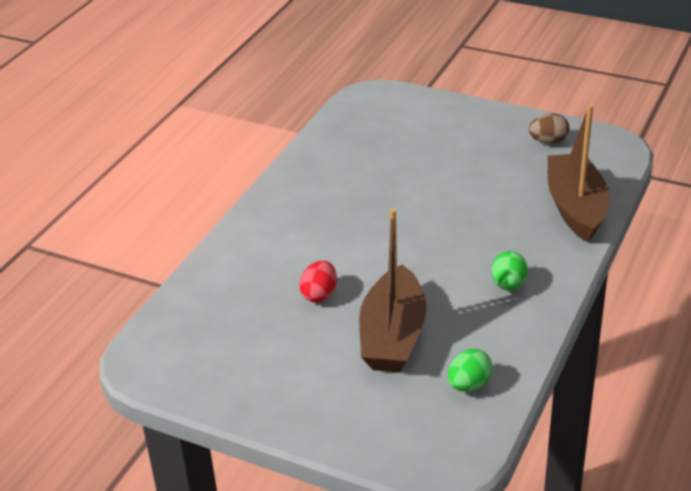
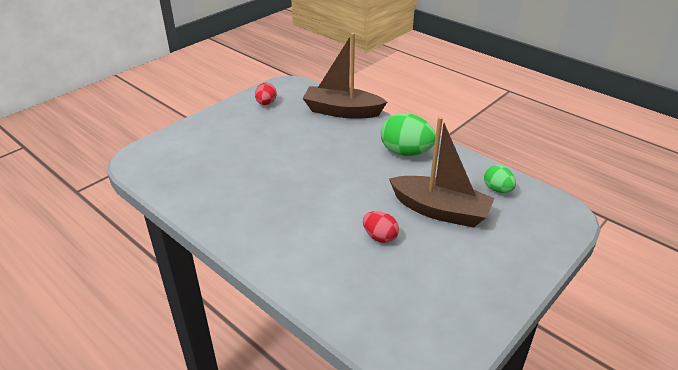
camera: 75 degrees left, 0 degrees up
green egg [492,251,528,291] -> green egg [381,113,436,156], size x1.74
brown egg [529,113,569,144] -> red egg [255,82,277,105]

